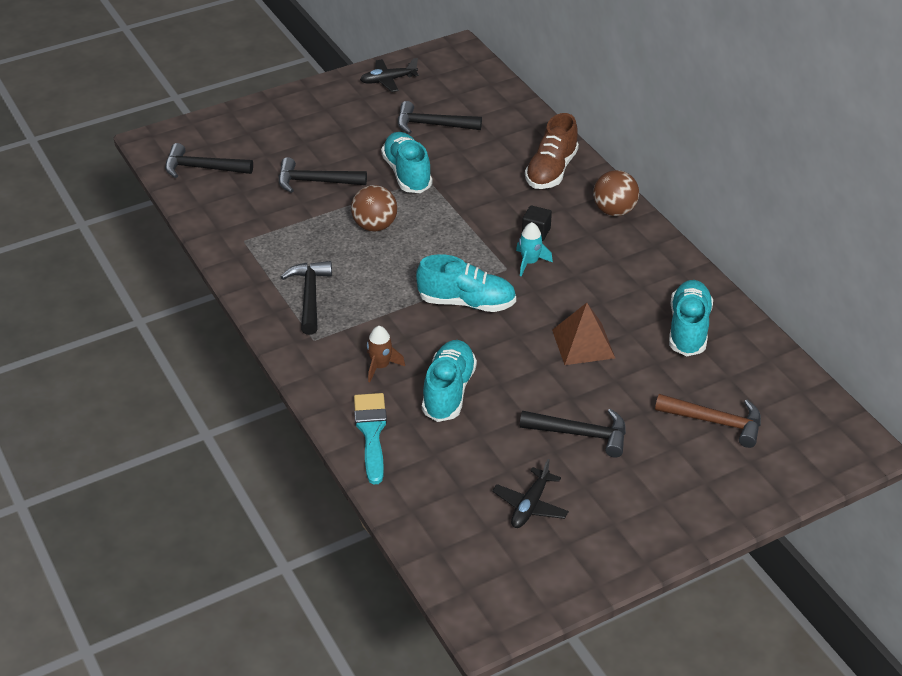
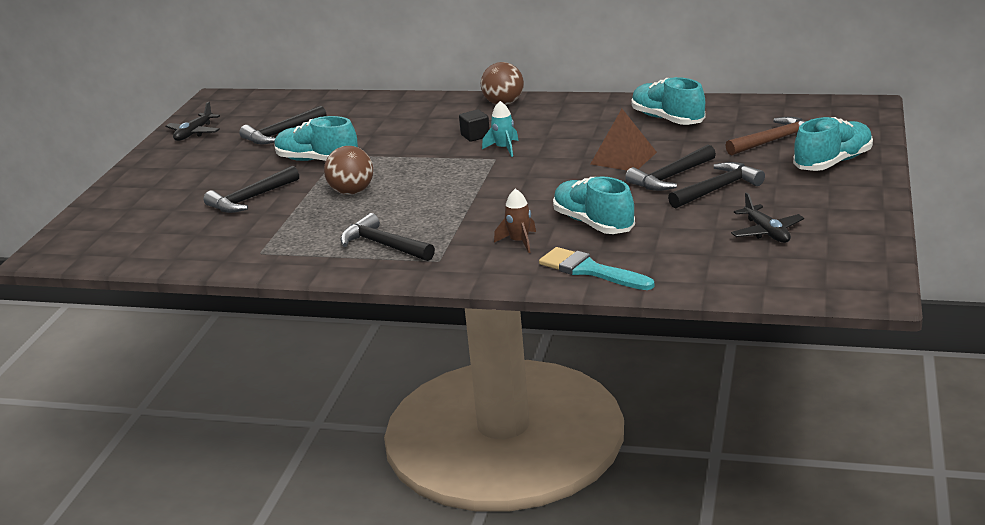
camera: 45 degrees left, 15 degrees down
black hammer [165,143,253,178] -> black hammer moved to [625,145,716,191]
turquoise shoe [416,254,516,312] -> turquoise shoe moved to [793,117,873,171]
brown shoe [525,113,579,189] -> none

